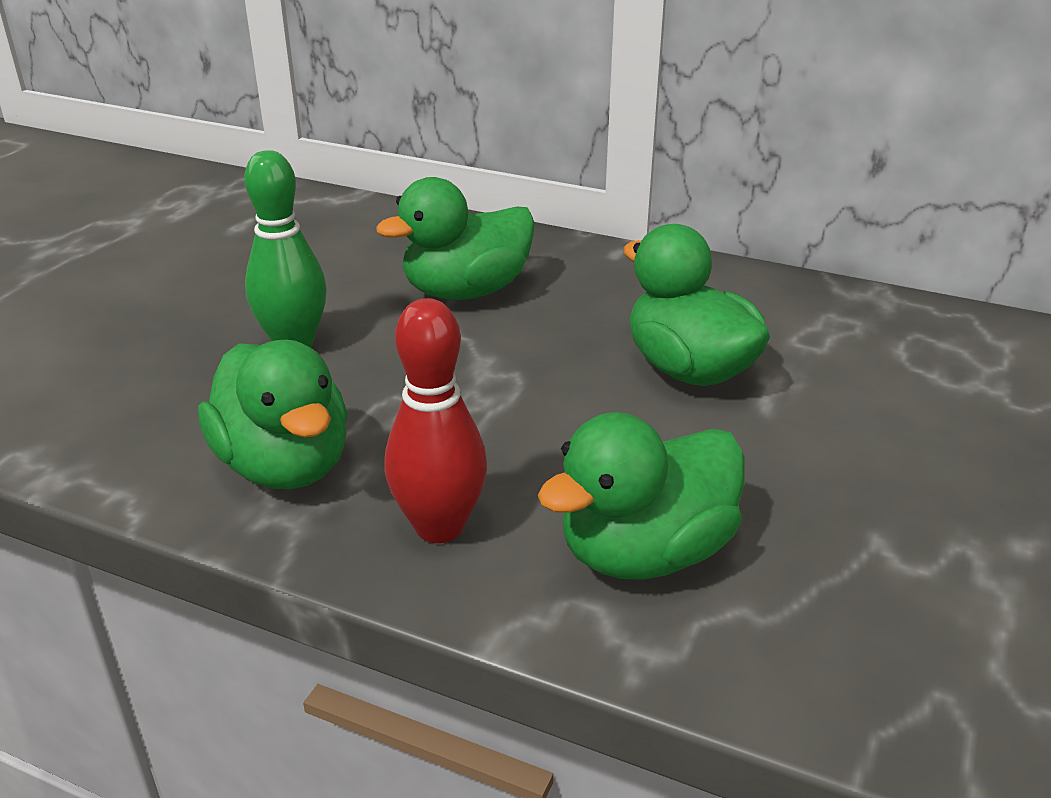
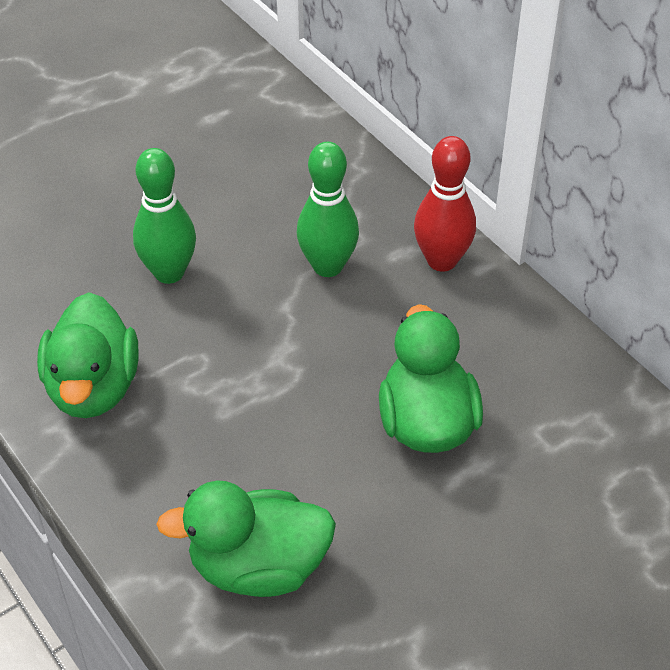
camera: 30 degrees right, 15 degrees up
green duck [376,177,535,300] -> green bowling pin [297,142,359,277]
red bowling pin [384,298,487,543] -> red bowling pin moved to [414,136,476,272]

